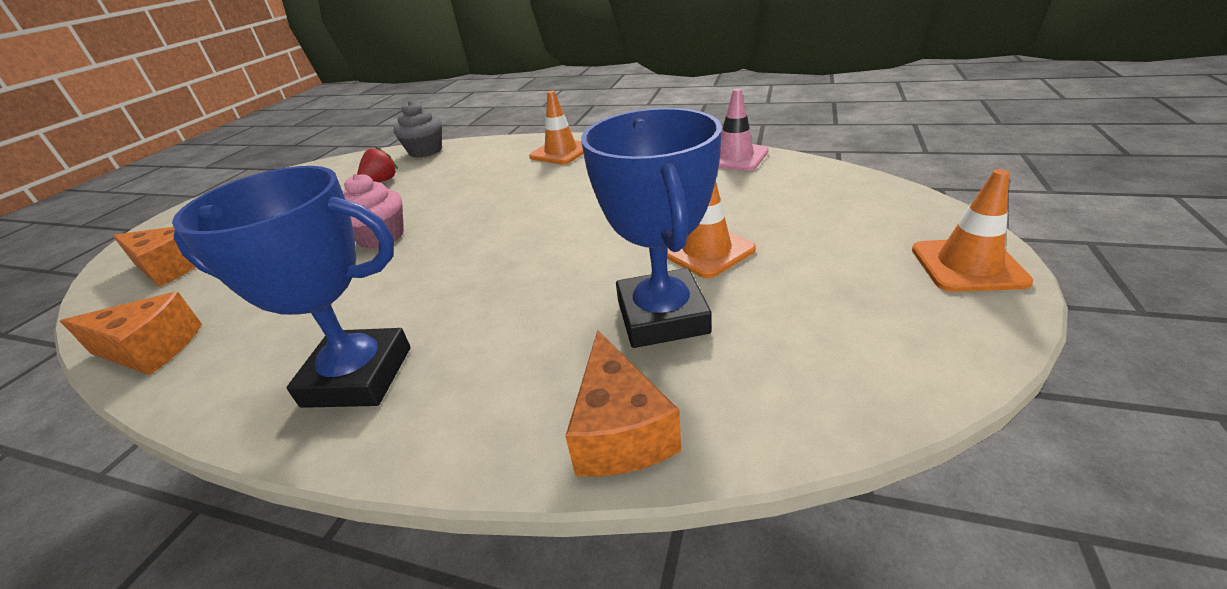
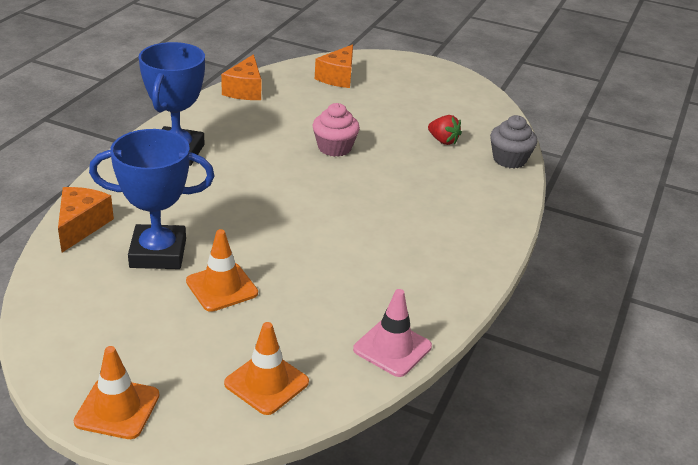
camera: 90 degrees right, 0 degrees up
orange traffic cone [529,91,584,164] -> orange traffic cone moved to [224,322,309,415]
orange cheese [565,330,681,477] -> orange cheese turned 105 degrees clockwise [58,187,114,253]

